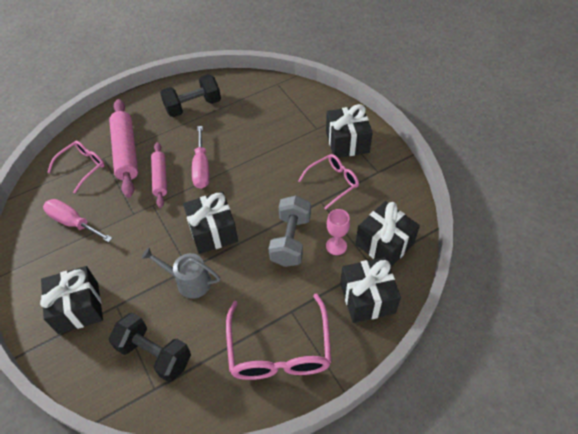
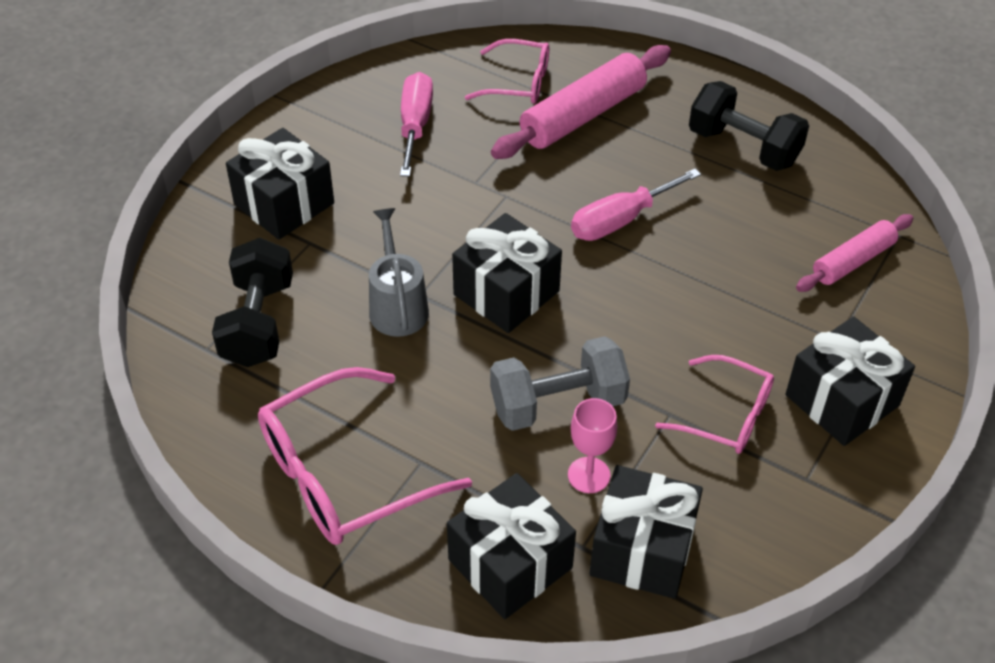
camera: 60 degrees right, 5 degrees down
pink rolling pin [151,142,167,208] -> pink rolling pin moved to [796,214,913,292]

